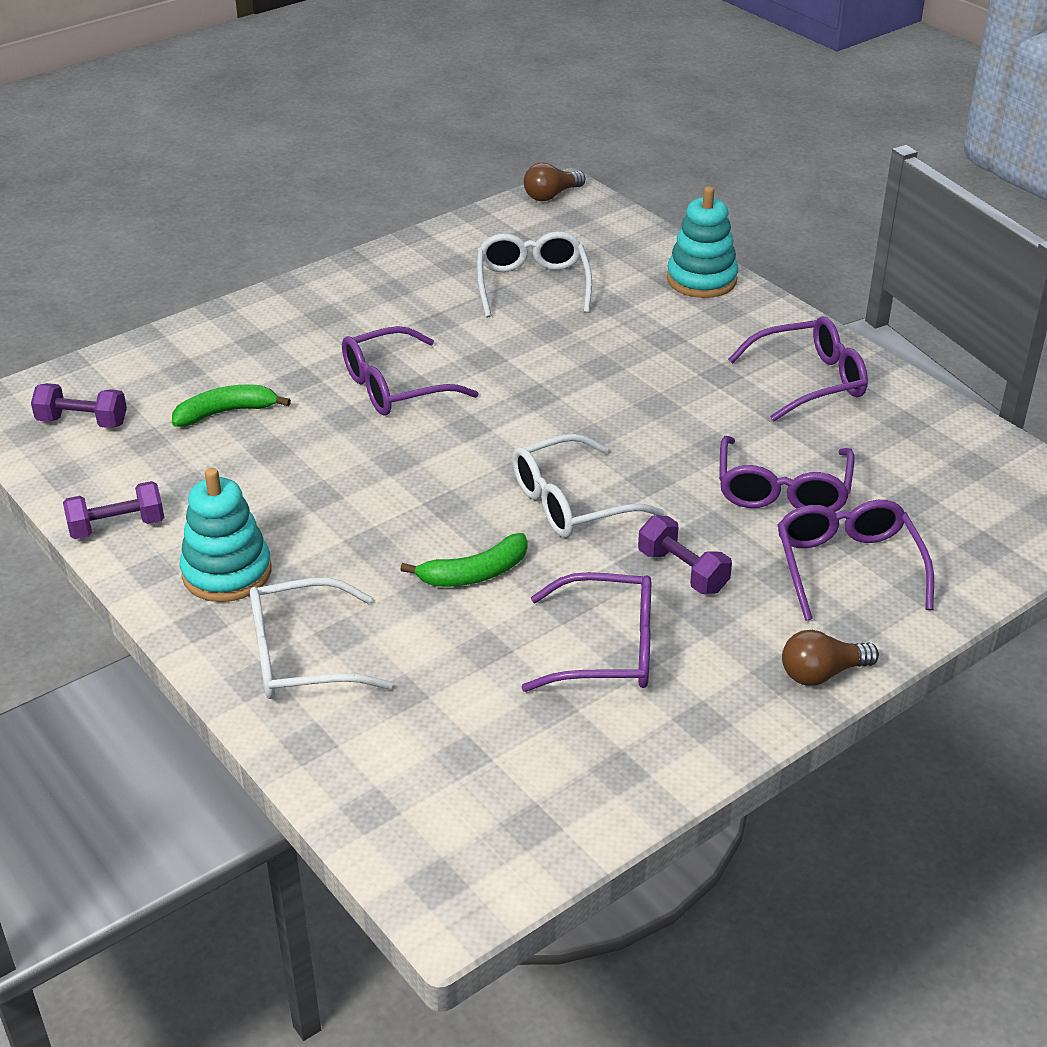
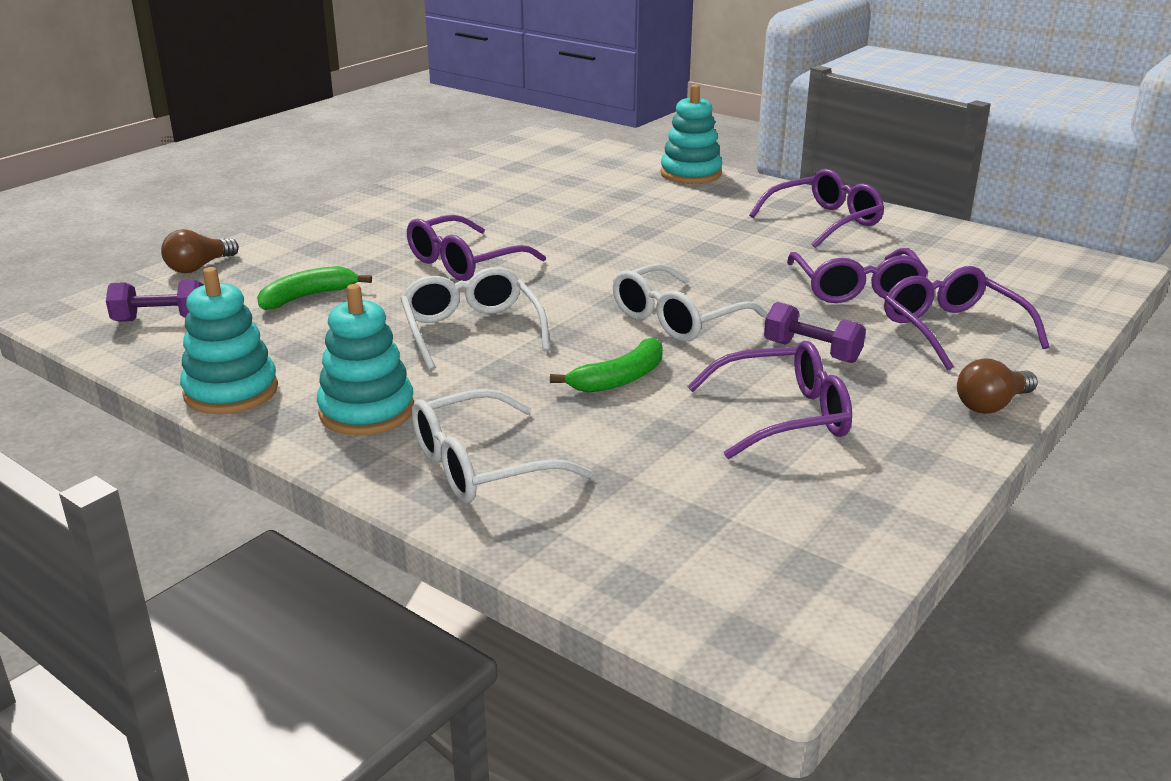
camera: 15 degrees left, 10 degrees down
purple dumbbell [63,481,164,539] -> turquoise stacking toy [180,267,278,414]
white glasses [477,231,592,318] -> white glasses moved to [401,267,550,370]
brown light bulb [524,163,585,201] -> brown light bulb moved to [161,229,239,273]

